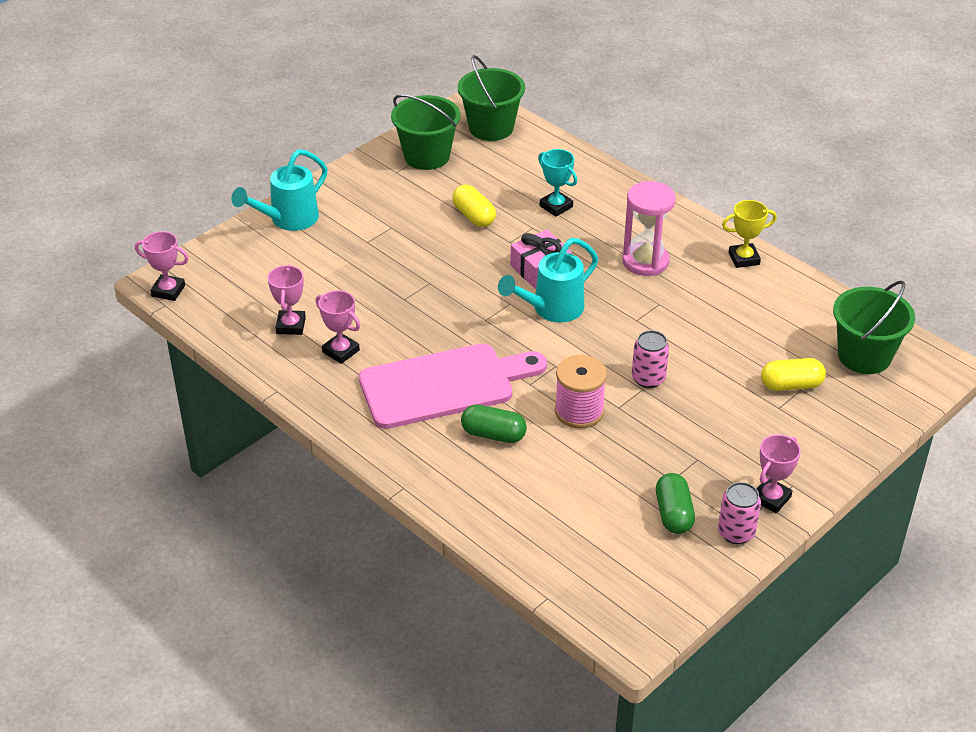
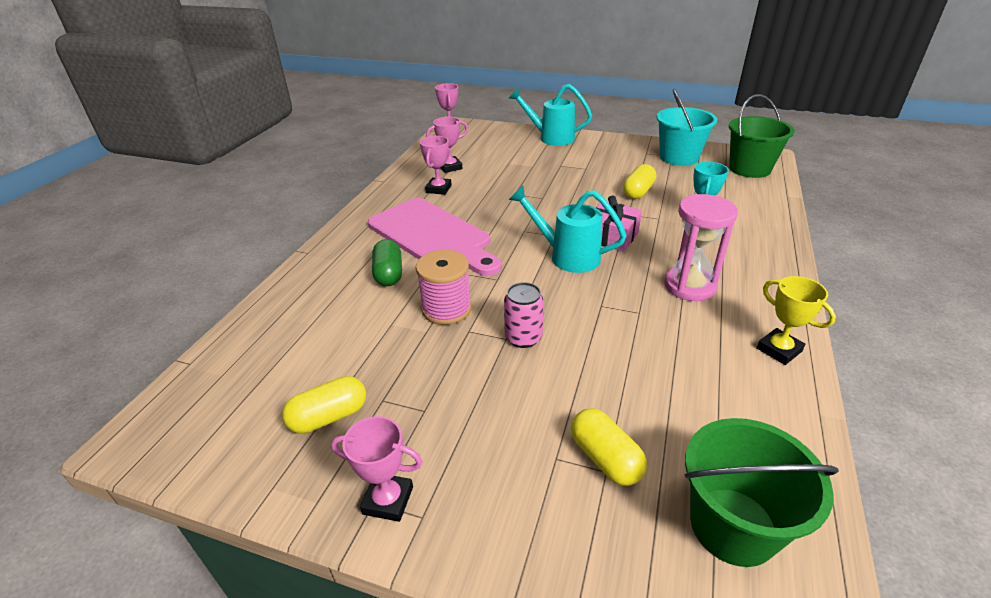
camera: 65 degrees right, 5 degrees down
green bucket [391,94,460,170] -> turquoise bucket [656,89,717,166]
green capsule [656,473,695,534] -> yellow capsule [282,376,366,434]
pink can [718,482,761,544] -> none

